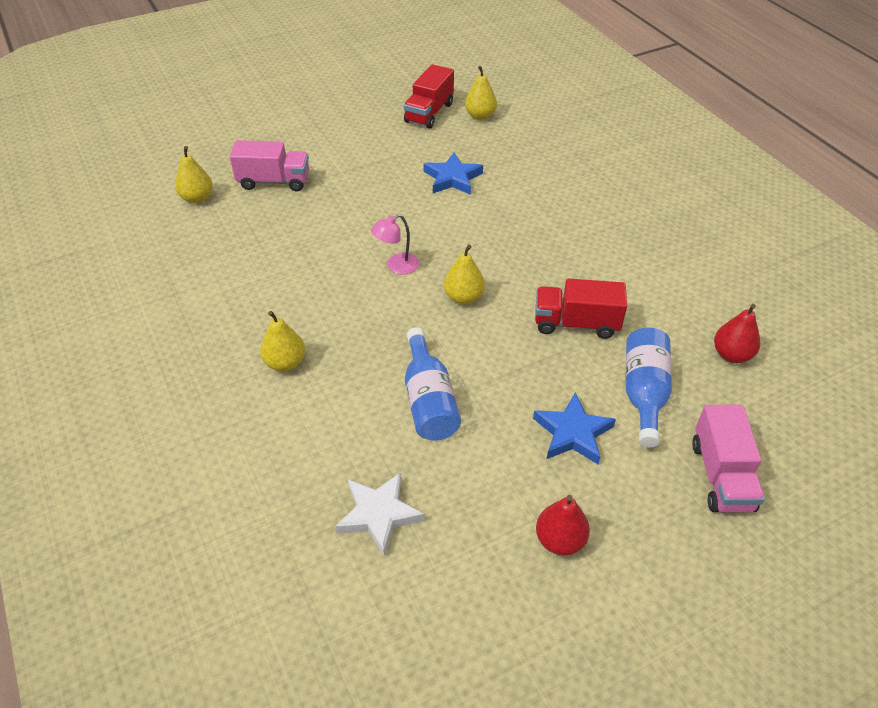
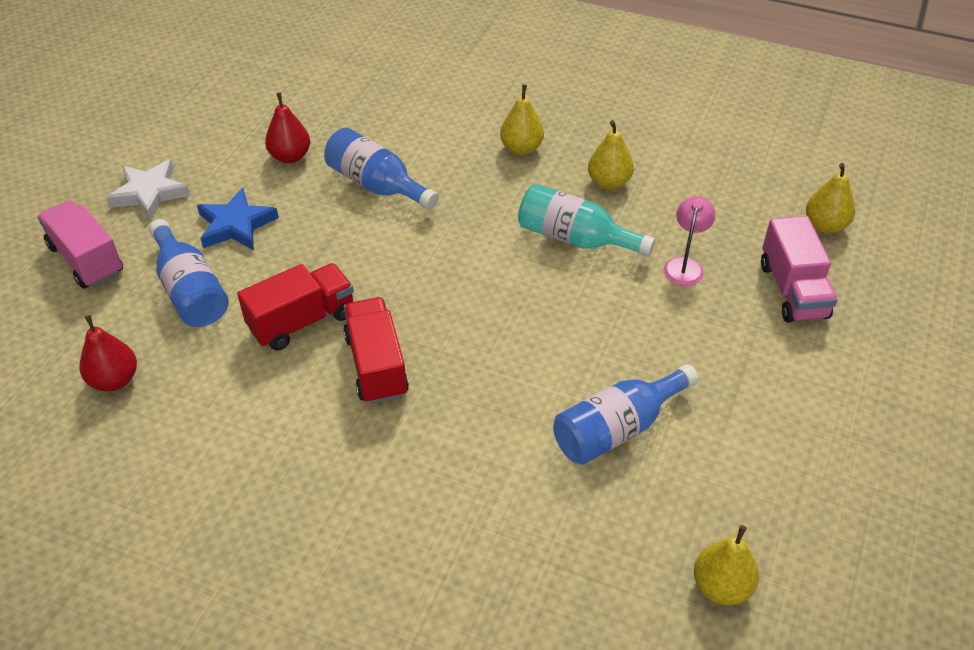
camera: 140 degrees right, 0 degrees up
pink truck [230,140,309,191] -> pink truck turned 60 degrees counterclockwise [761,216,838,323]
white star [335,472,425,556] -> white star moved to [106,159,190,220]
pink lamp [371,214,419,275] -> pink lamp moved to [663,196,716,286]
red truck [404,64,454,129] -> red truck moved to [343,297,409,404]
blue star [423,152,483,195] -> blue bottle [553,364,699,465]
yellow pear [444,244,485,304] -> yellow pear moved to [588,120,634,190]
red pear [536,495,590,555] -> red pear moved to [265,92,310,163]
none -> turquoise bottle [518,184,655,257]

